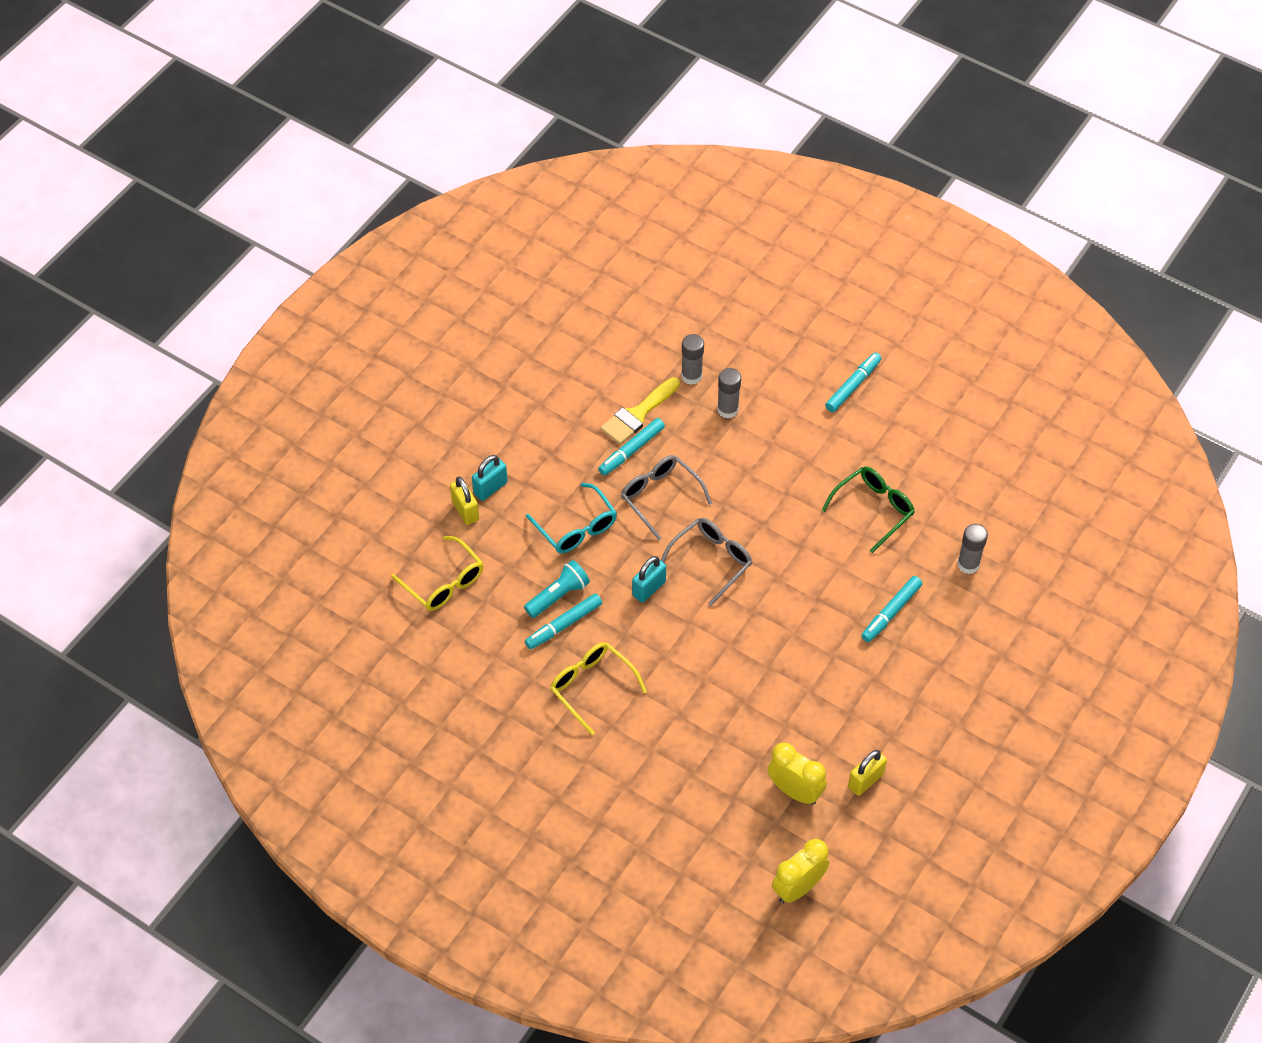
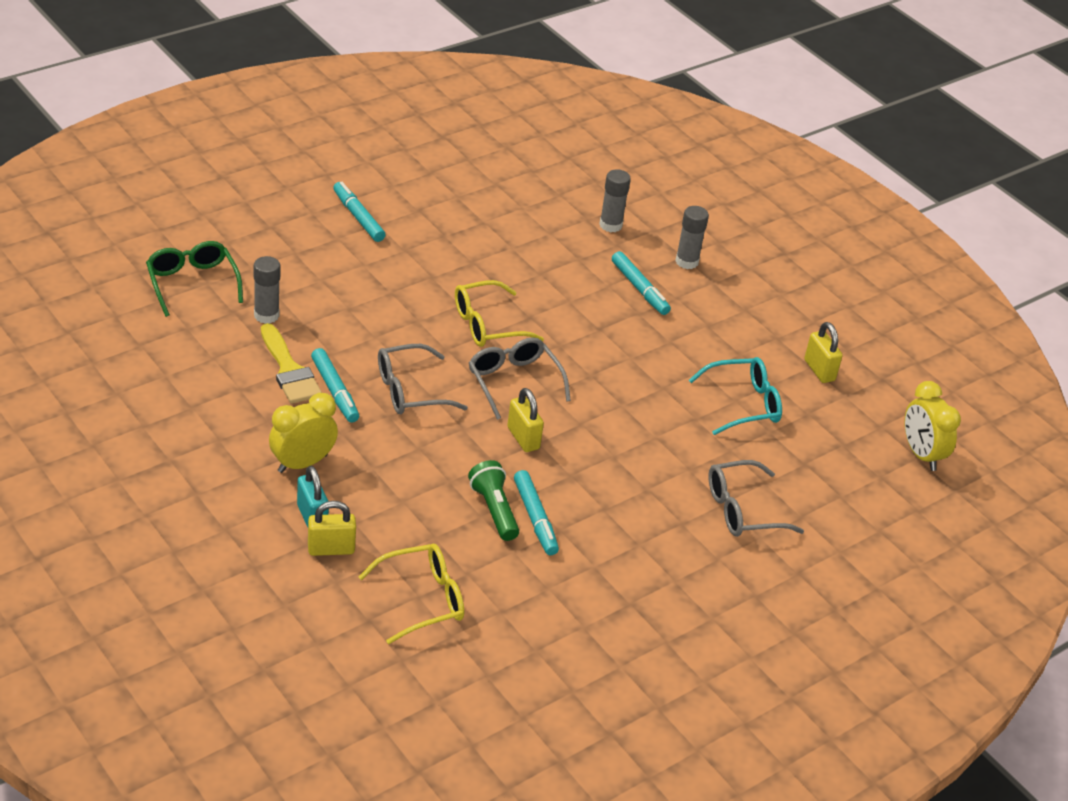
camera: 75 degrees left, 15 degrees down
turquoise flashlight [524,560,590,618] -> green flashlight [468,460,519,541]
turquoise glasses [526,483,617,553] -> turquoise glasses moved to [689,357,782,435]
yellow glasses [550,642,647,735] -> yellow glasses moved to [455,280,544,347]
turquoise padlock [632,556,666,603] -> yellow padlock [507,388,544,452]
grey glue stick [717,368,741,419] -> grey glue stick moved to [675,206,709,269]
yellow clock [768,743,827,805] -> yellow clock moved to [269,393,338,473]
green glasses [822,466,915,553] -> green glasses moved to [146,241,243,317]
none -> grey glasses [708,460,804,537]

